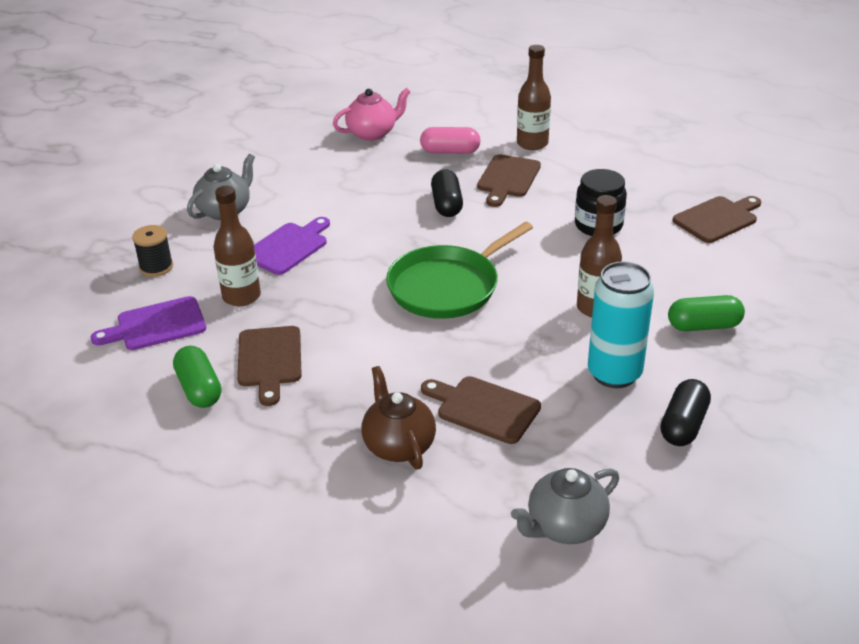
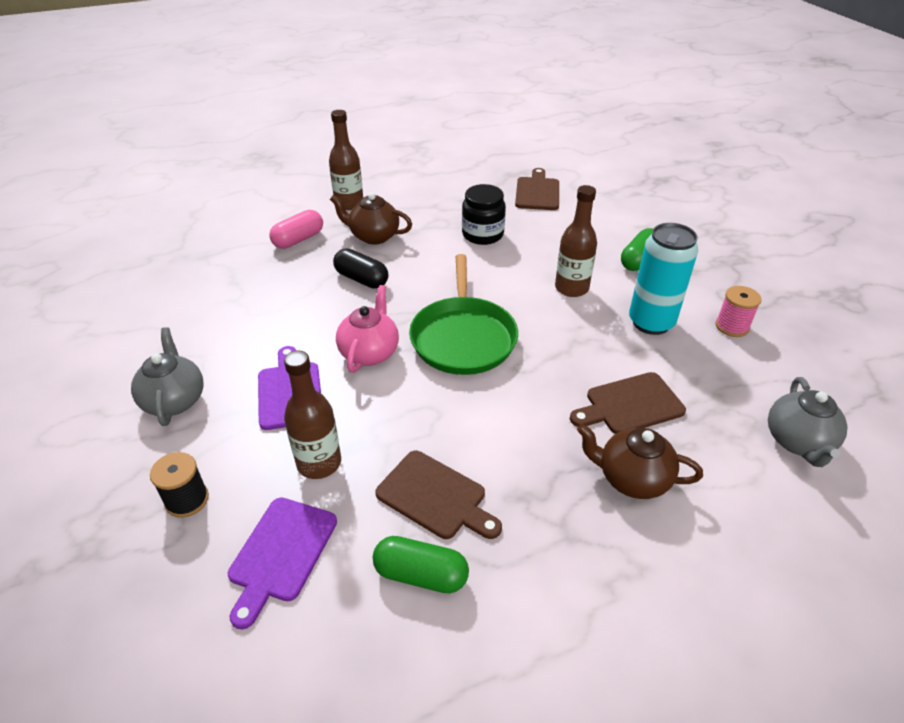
camera: 50 degrees left, 5 degrees up
pink teapot [333,88,410,141] -> pink teapot moved to [336,285,399,373]
brown cutting board [477,154,541,207] -> brown teapot [330,192,412,245]
black capsule [660,379,711,446] -> pink spool [715,286,762,337]

